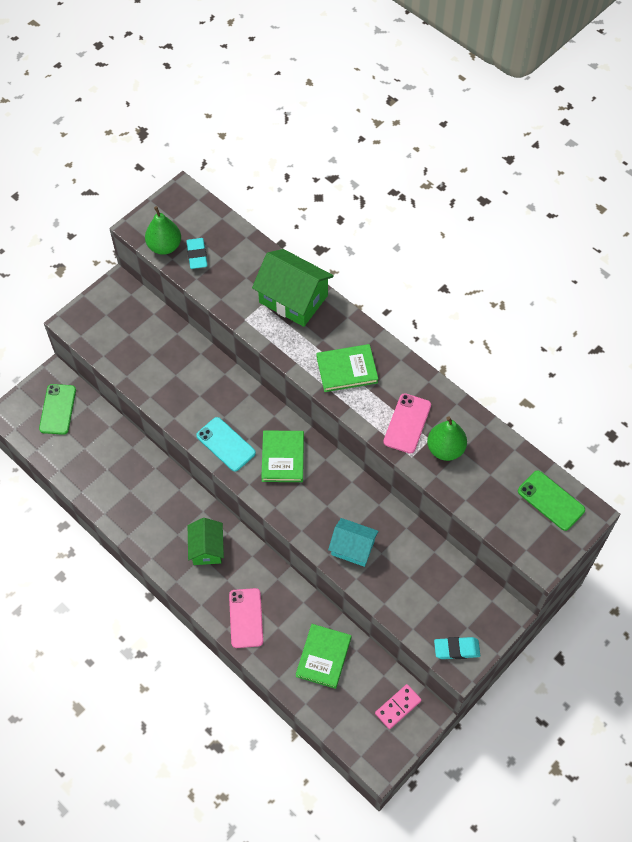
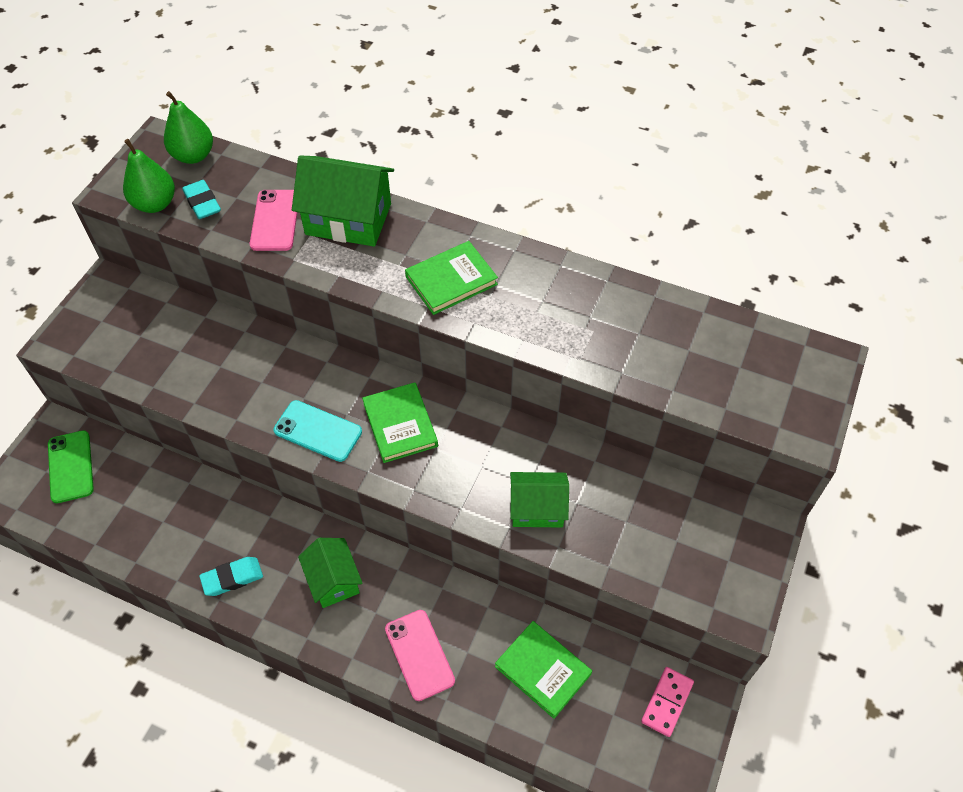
camera: 20 degrees left, 5 degrees down
green book [296,624,351,689] -> green book turned 45 degrees counterclockwise [495,621,592,719]
turquoise house [328,518,379,567] -> green house [510,472,569,528]
pink phone [383,393,431,454] -> pink phone moved to [250,190,297,251]
green pear [427,416,467,461] -> green pear moved to [164,91,213,164]
turquoise eraser [434,637,480,659] -> turquoise eraser moved to [199,557,263,596]
green phone [518,470,585,531] -> none

